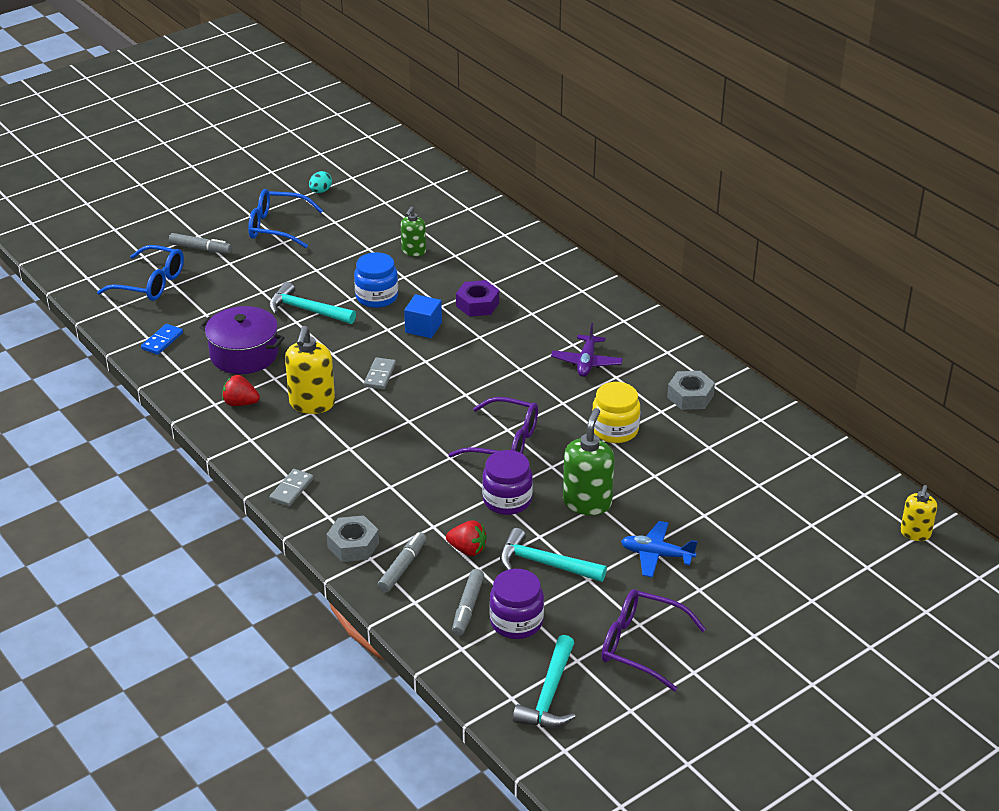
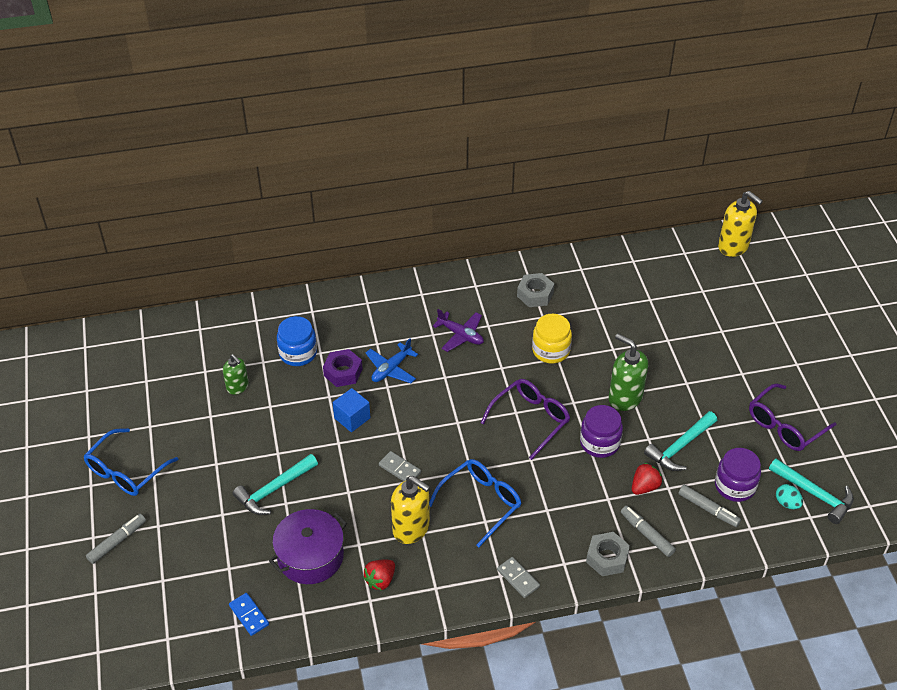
camera: 65 degrees left, 10 degrees up
blue glasses [97,245,184,301] -> blue glasses moved to [429,459,522,547]
turquoise egg [309,171,332,193] -> turquoise egg moved to [776,484,803,509]
blue jar [354,252,398,308] -> blue jar moved to [277,316,317,366]
blue plane [621,521,698,578] -> blue plane moved to [366,338,418,383]
yellow soap dispenser [900,485,937,541] -> yellow soap dispenser [718,191,763,257], size x1.63

